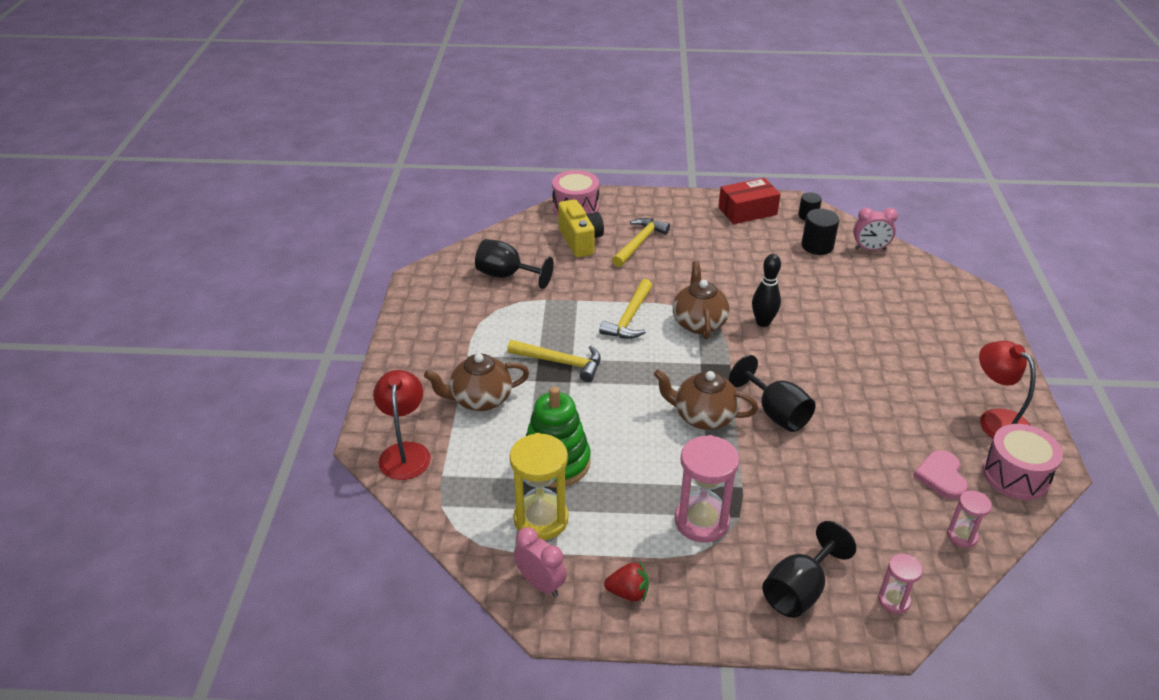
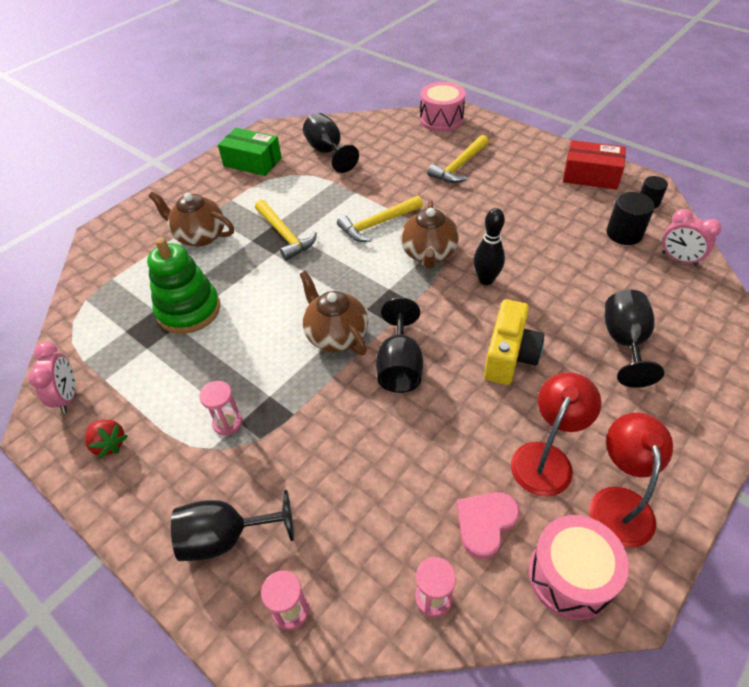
camera: 40 degrees right, 10 degrees up
red lamp [373,370,431,480] -> red lamp moved to [511,372,601,497]
yellow hourglass [510,433,568,540] -> none
yellow camera [558,199,604,257] -> yellow camera moved to [484,299,544,385]
yellow hammer [612,218,670,267] -> yellow hammer turned 150 degrees clockwise [427,135,489,183]
brown teapot [673,261,730,339] -> brown teapot turned 150 degrees clockwise [401,201,459,269]
pink hourglass [675,435,739,543] -> pink hourglass [199,381,242,435], size x0.54
none -> green box [218,128,282,176]
none -> black goblet [605,290,664,388]

